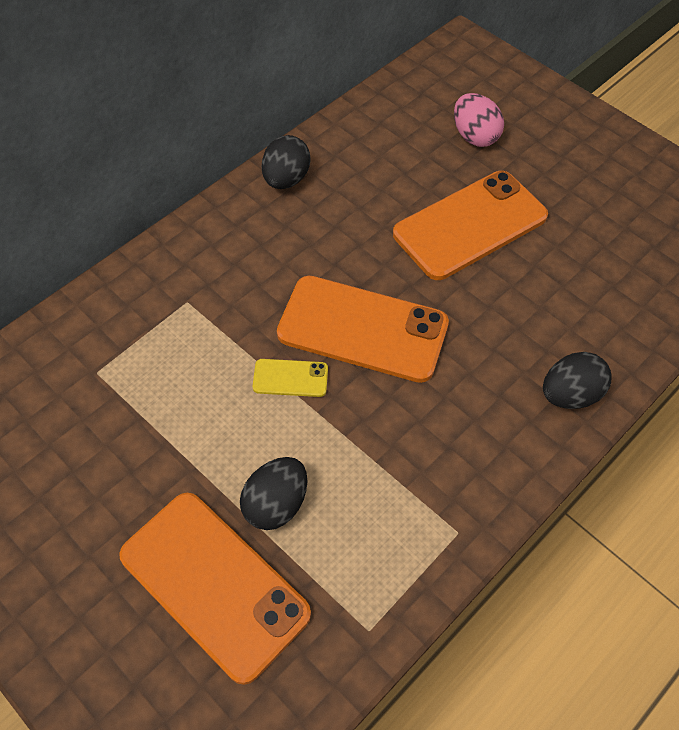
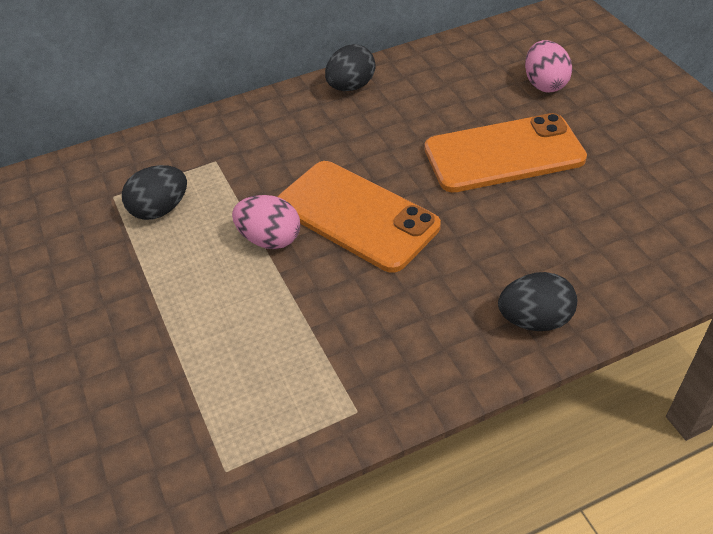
camera: 25 degrees right, 10 degrees down
orange phone [119,493,311,685] -> none
black egg [240,457,307,530] -> black egg moved to [122,165,187,220]
yellow phone [253,359,328,397] -> pink egg [232,195,300,249]

